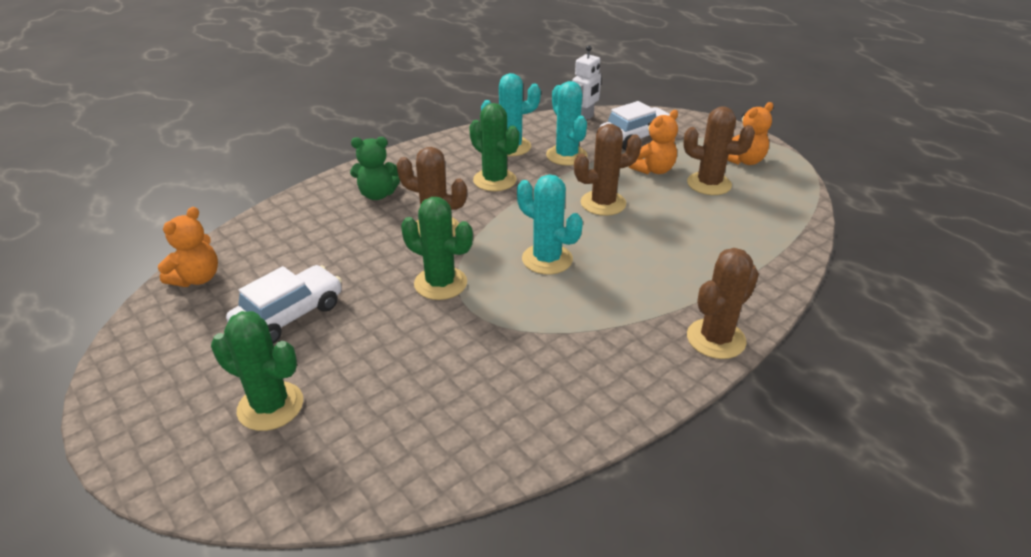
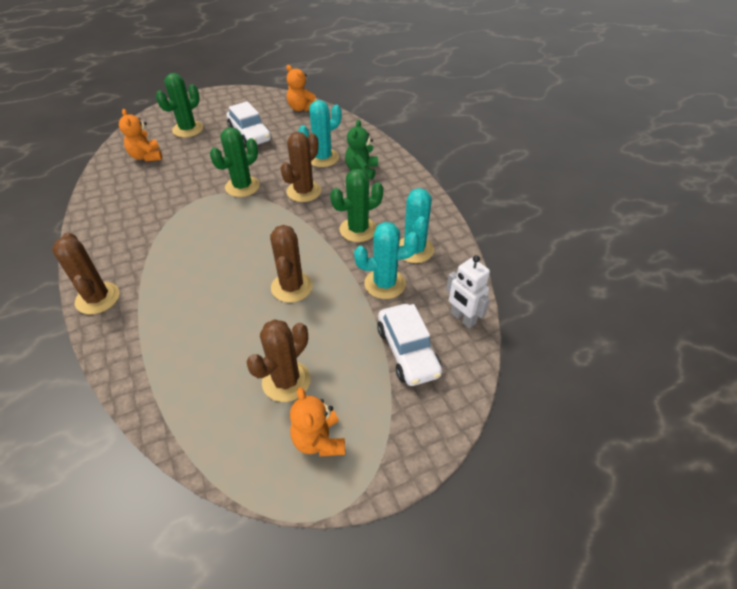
camera: 105 degrees right, 10 degrees up
turquoise cactus [517,174,583,275] -> turquoise cactus moved to [298,100,342,167]
orange teddy bear [629,110,678,174] -> orange teddy bear moved to [119,109,162,162]

